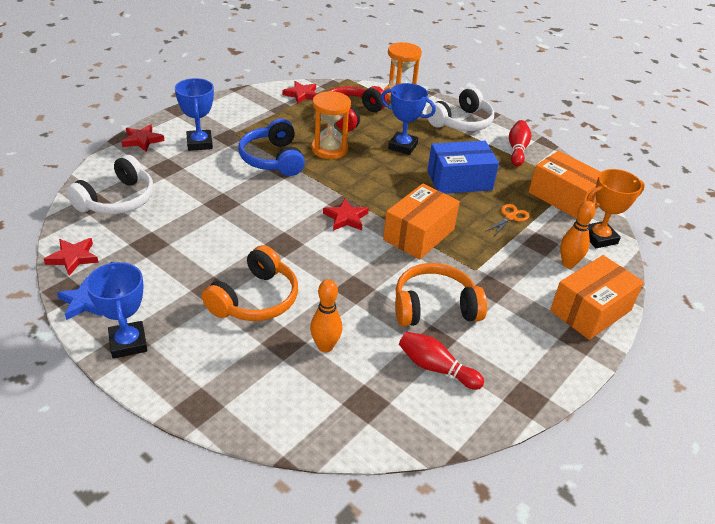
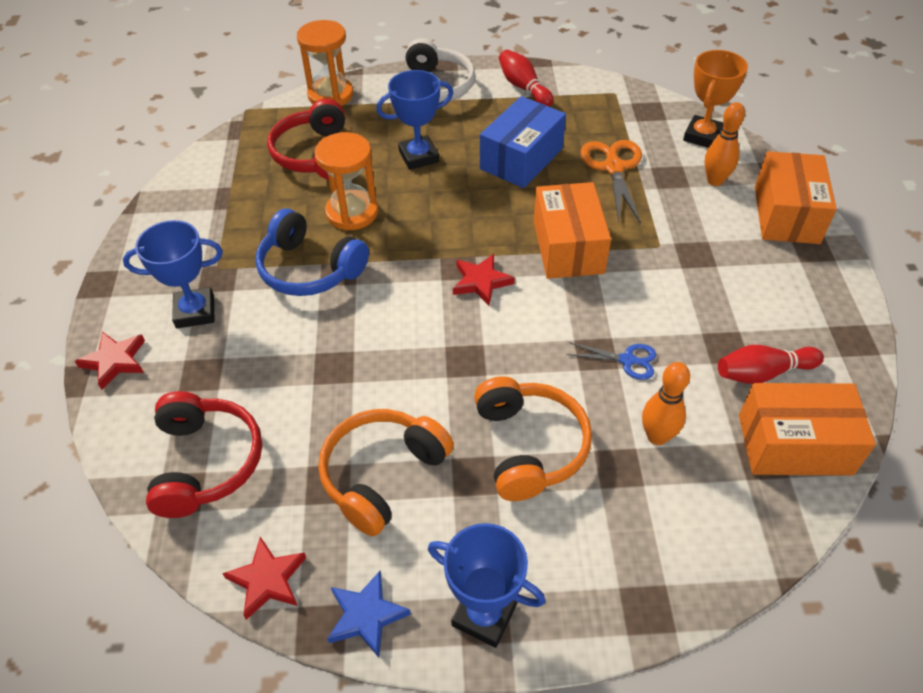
camera: 40 degrees left, 10 degrees up
white headphones [66,155,154,214] -> red headphones [146,391,262,518]
blue trophy [175,78,214,151] -> blue trophy turned 45 degrees counterclockwise [123,220,223,328]
red star [283,81,317,104] -> none
orange headphones [395,263,487,326] -> orange headphones moved to [318,409,454,536]
orange scissors [485,204,529,236] -> orange scissors [580,140,642,224], size x1.71
orange box [529,151,601,219] -> orange box moved to [739,383,876,476]
none -> blue scissors [567,342,656,380]

